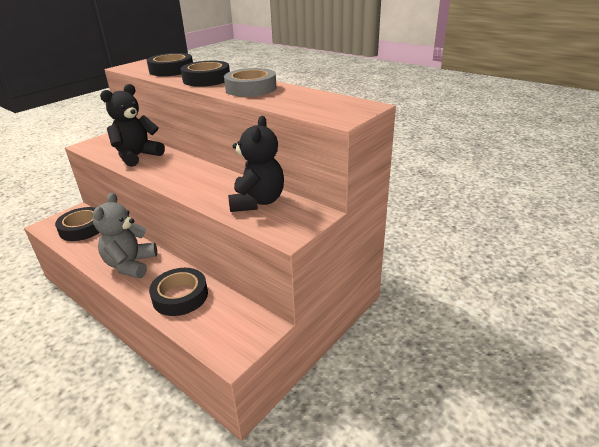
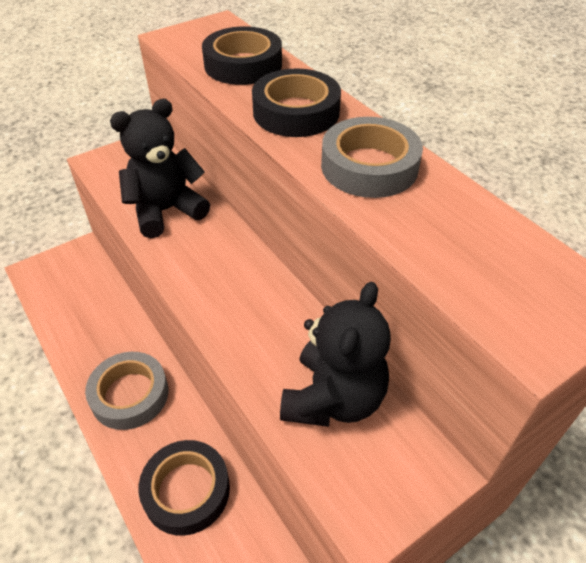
camera: 15 degrees right, 15 degrees up
black tape [55,207,100,241] -> none
grey teddy bear [93,193,157,278] -> grey tape [85,352,168,430]

